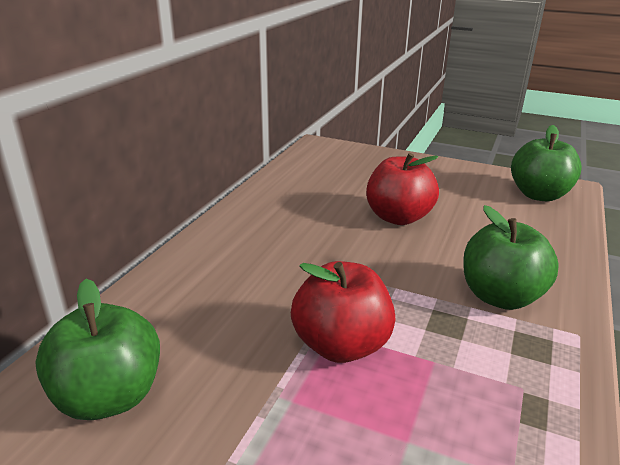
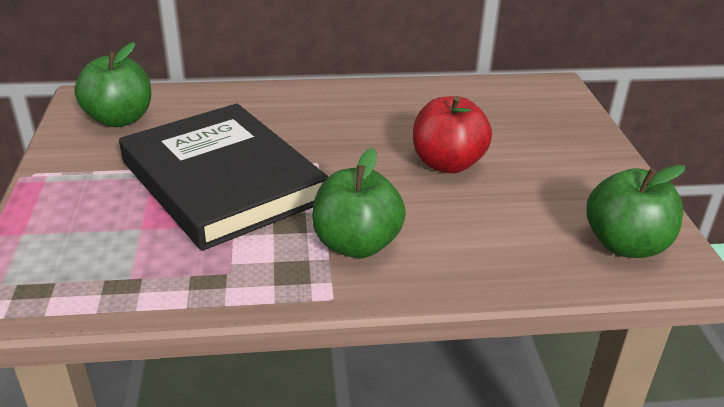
camera: 60 degrees right, 5 degrees up
red apple [291,261,395,363] -> black book [119,103,328,251]

